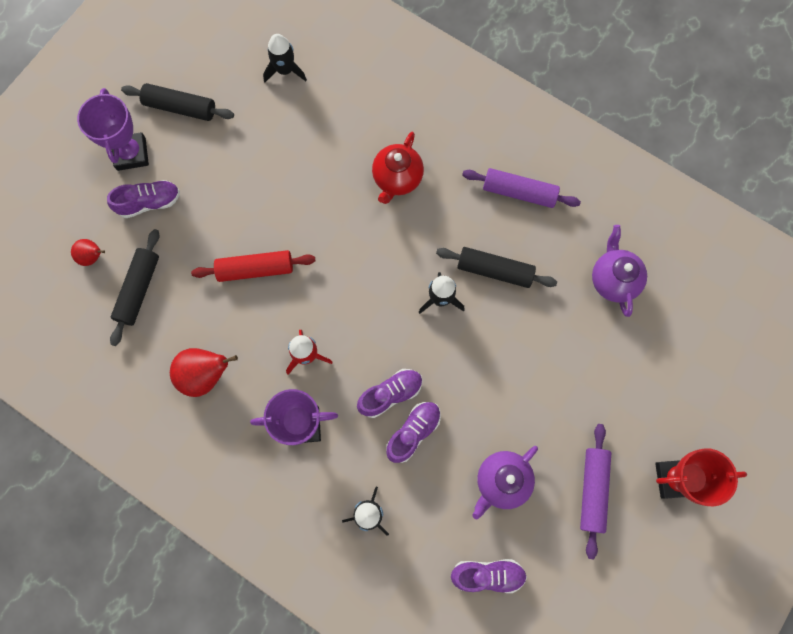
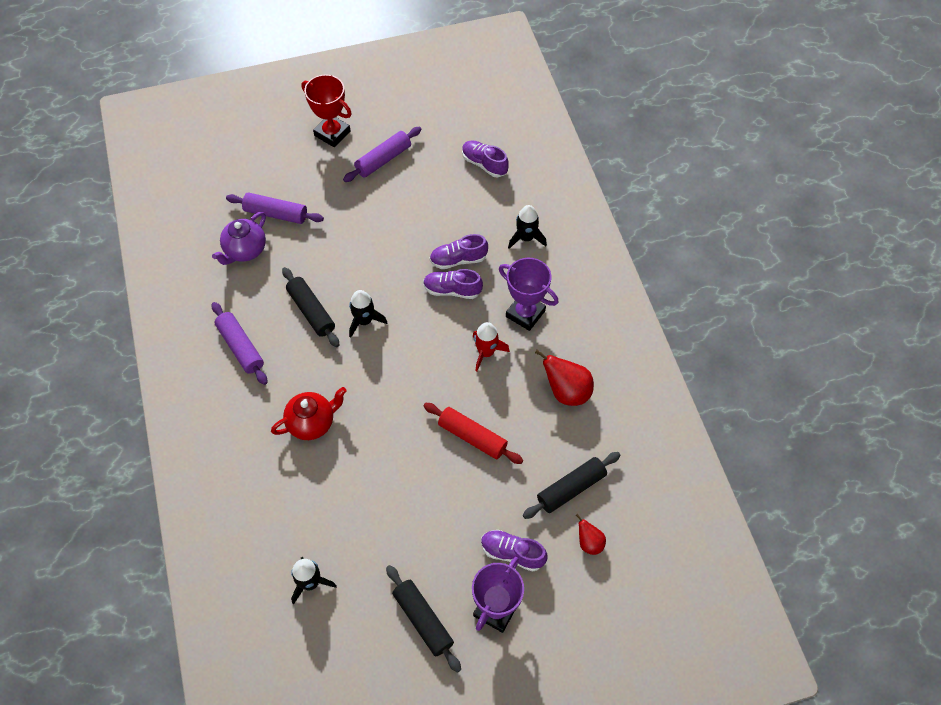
camera: 140 degrees left, 15 degrees down
purple teapot [472,446,538,520] -> none
none -> purple rolling pin [226,193,324,224]

